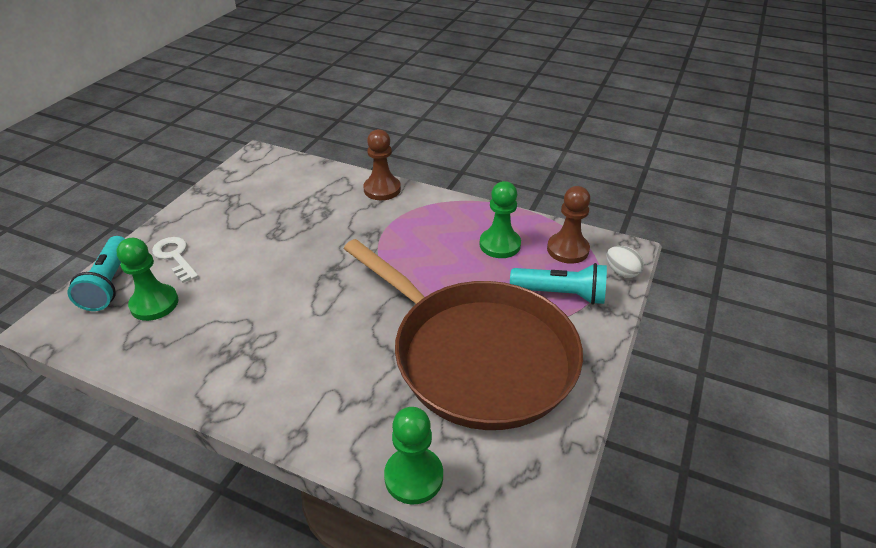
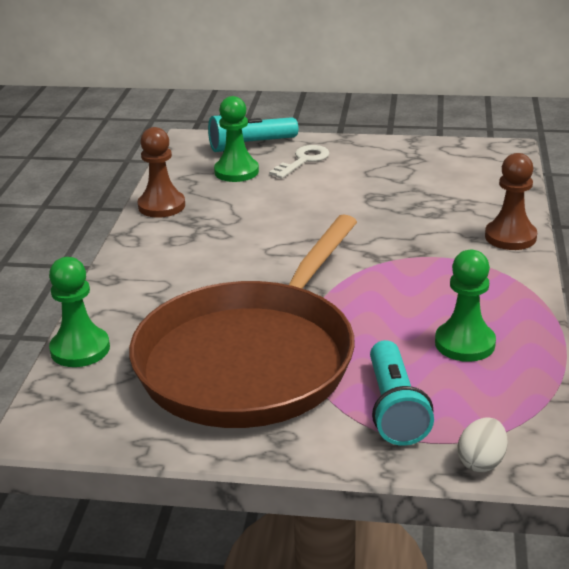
camera: 75 degrees right, 10 degrees down
brown pawn [547,186,590,264] -> brown pawn moved to [138,127,185,218]

